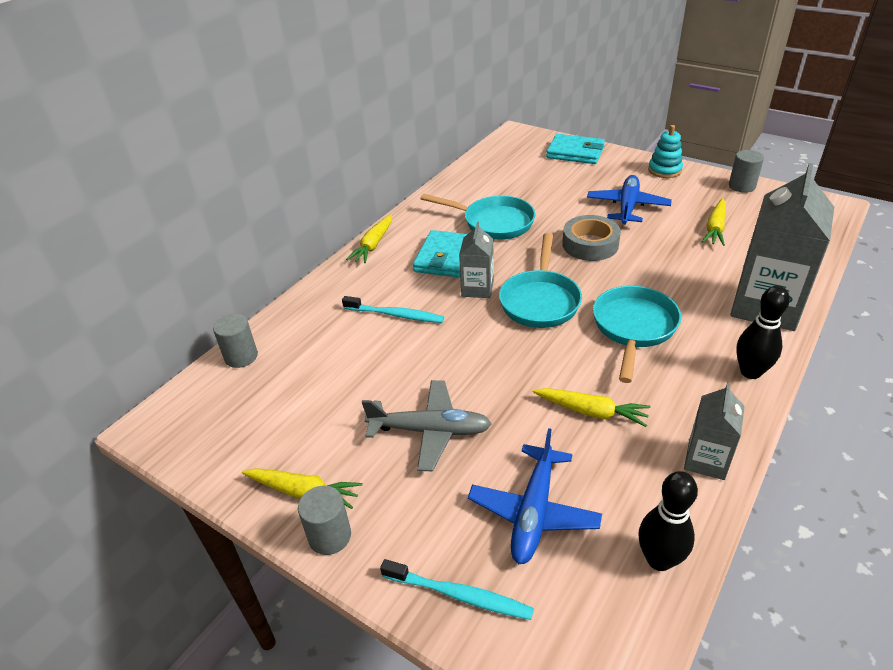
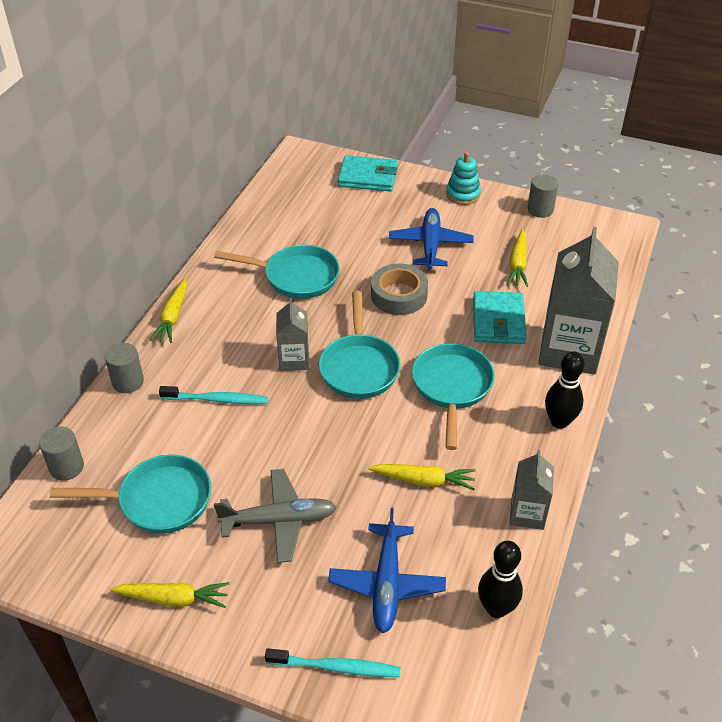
camera: 15 degrees left, 5 degrees up
grey cylinder [298,486,351,555] -> grey cylinder moved to [105,343,144,393]
turquoise wallet [413,230,467,278] -> turquoise wallet moved to [473,291,527,344]
none -> turquoise pan [50,455,211,534]

